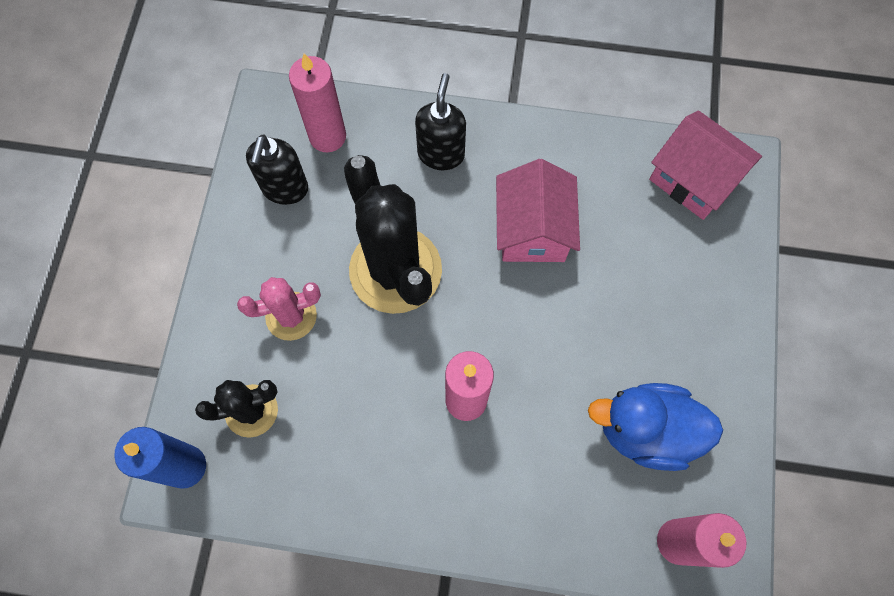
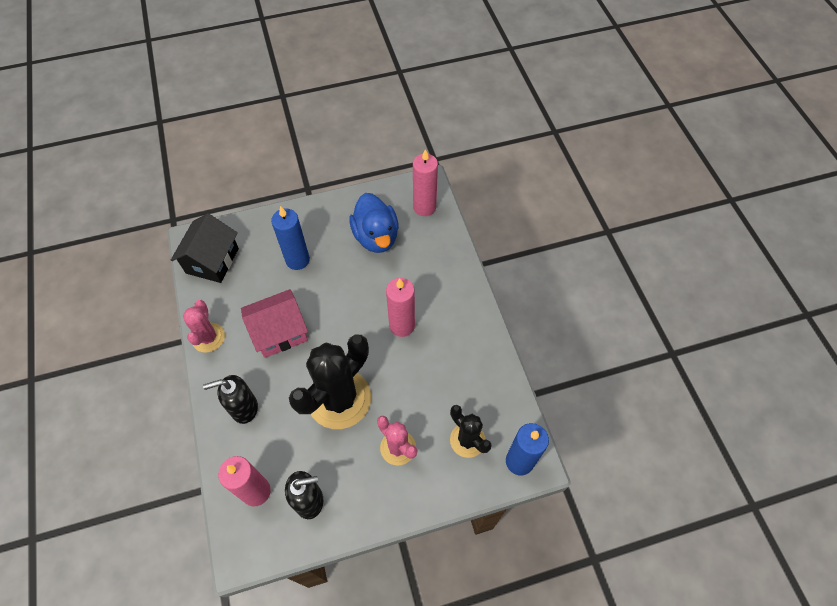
camera: 115 degrees left, 10 degrees down
pink house [649,110,762,220] -> black house [171,213,239,283]
none -> pink cactus [183,300,225,353]
none -> blue candle [271,206,310,270]

